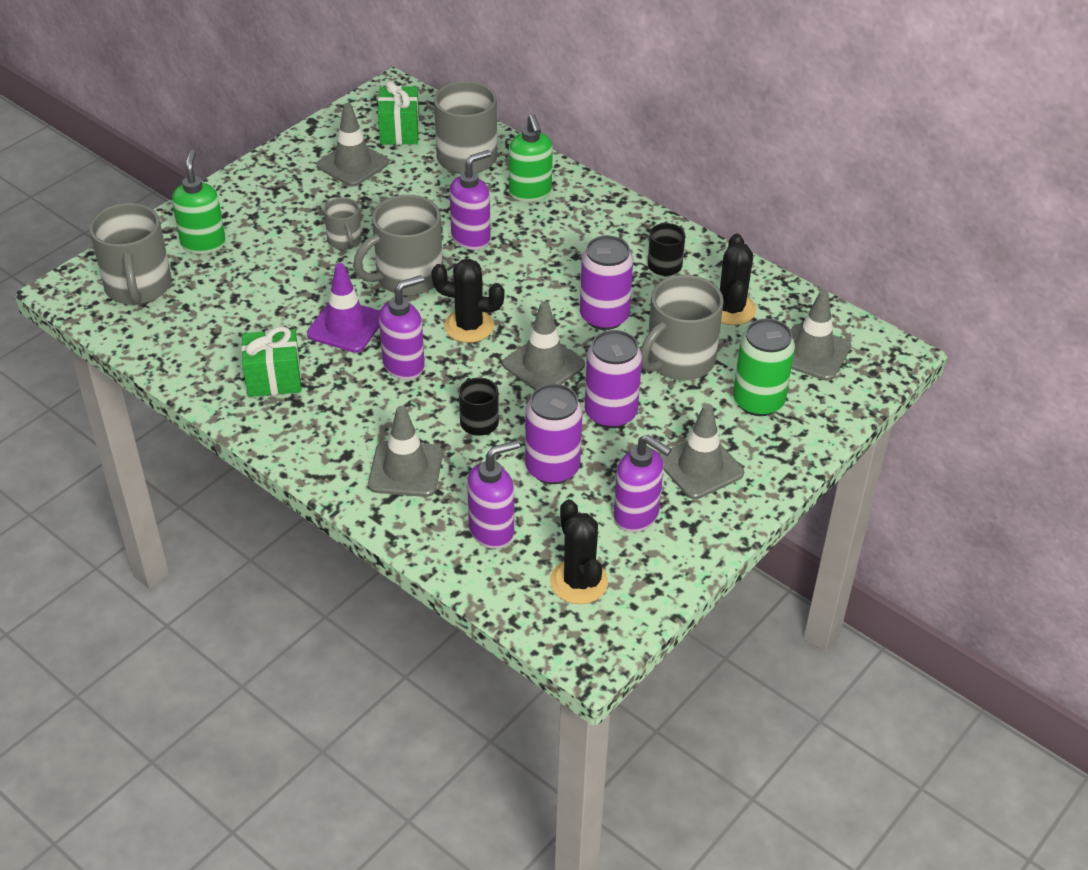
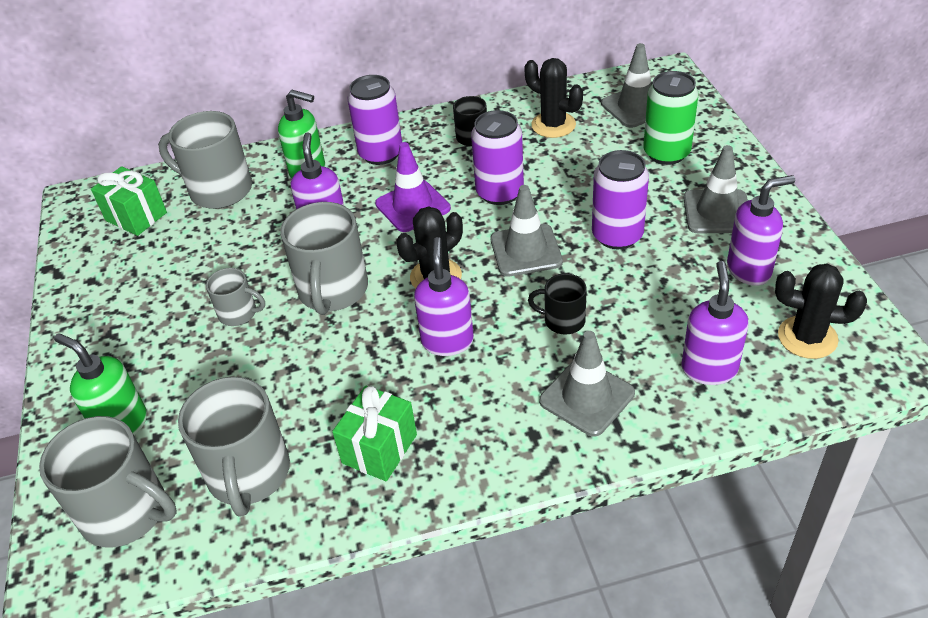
camera: 50 degrees left, 0 degrees up
purple traffic cone [307,263,380,353] -> purple traffic cone moved to [375,142,451,232]
grey traffic cone [317,103,389,187] -> none
purple can [525,384,582,484] -> purple can moved to [348,75,402,165]
grey mug [641,275,724,380] -> grey mug moved to [178,377,290,517]

